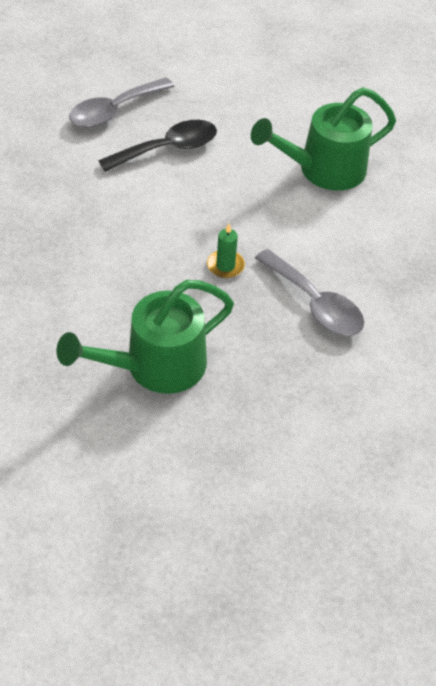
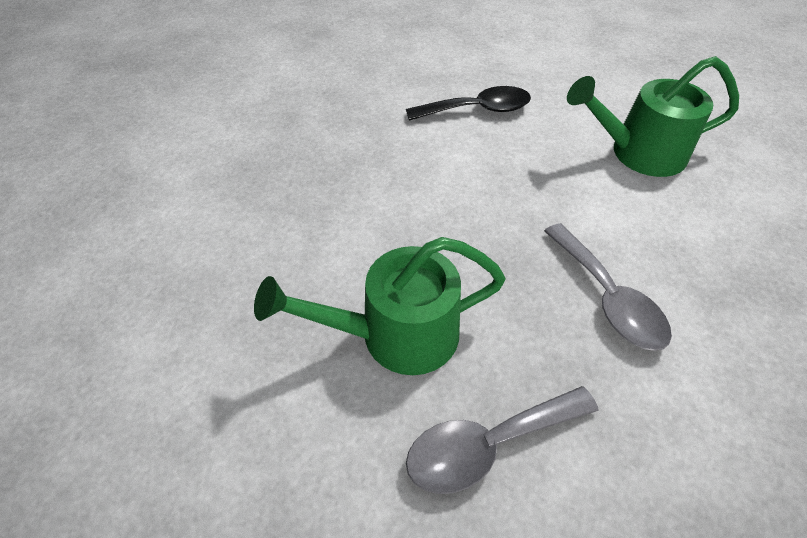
camera: 20 degrees right, 0 degrees up
grey spoon [69,77,175,128] -> grey spoon moved to [406,386,599,494]
green candle [207,224,245,278] -> none

